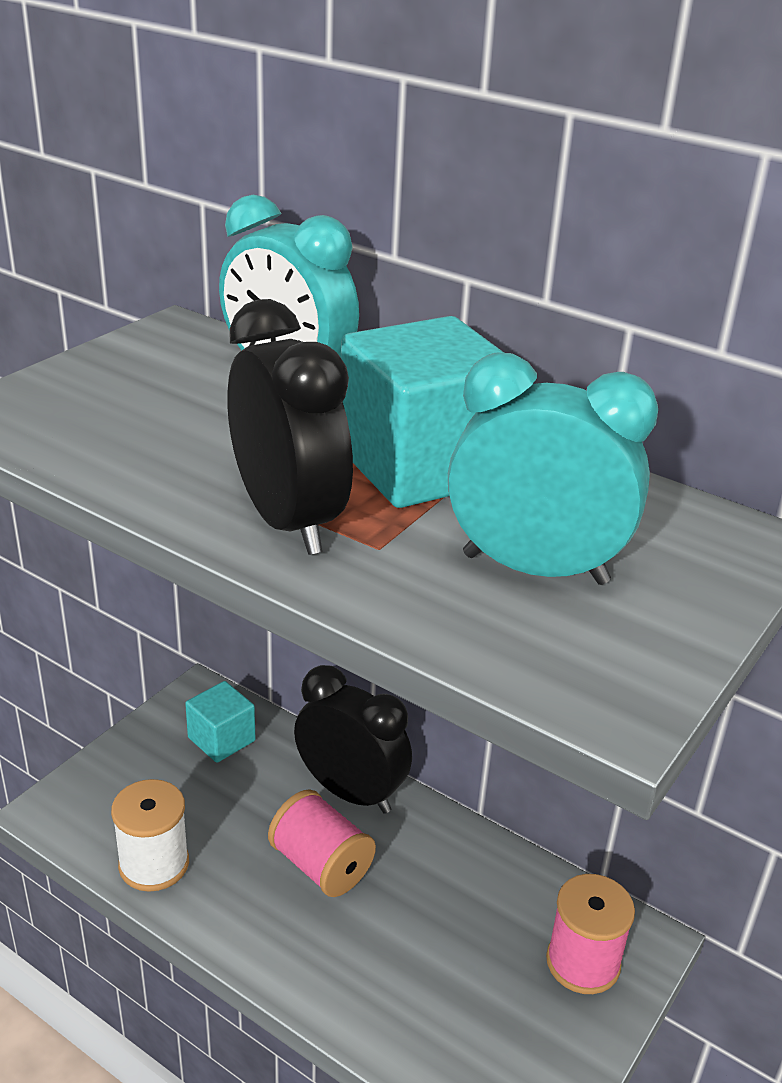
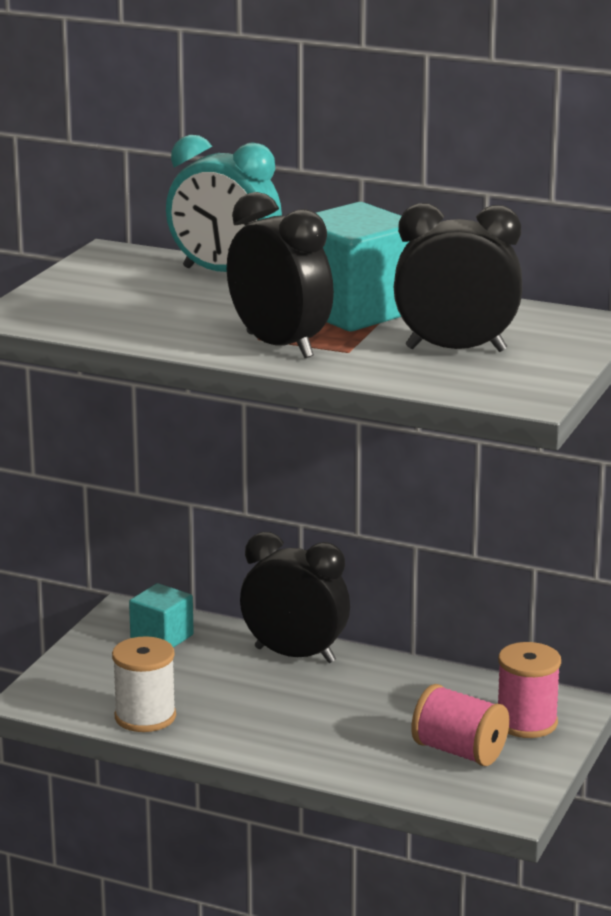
camera: 10 degrees left, 10 degrees down
pink spool [268,789,376,897] -> pink spool moved to [411,684,509,766]
turquoise clock [448,353,658,585] -> black clock [394,203,522,352]

